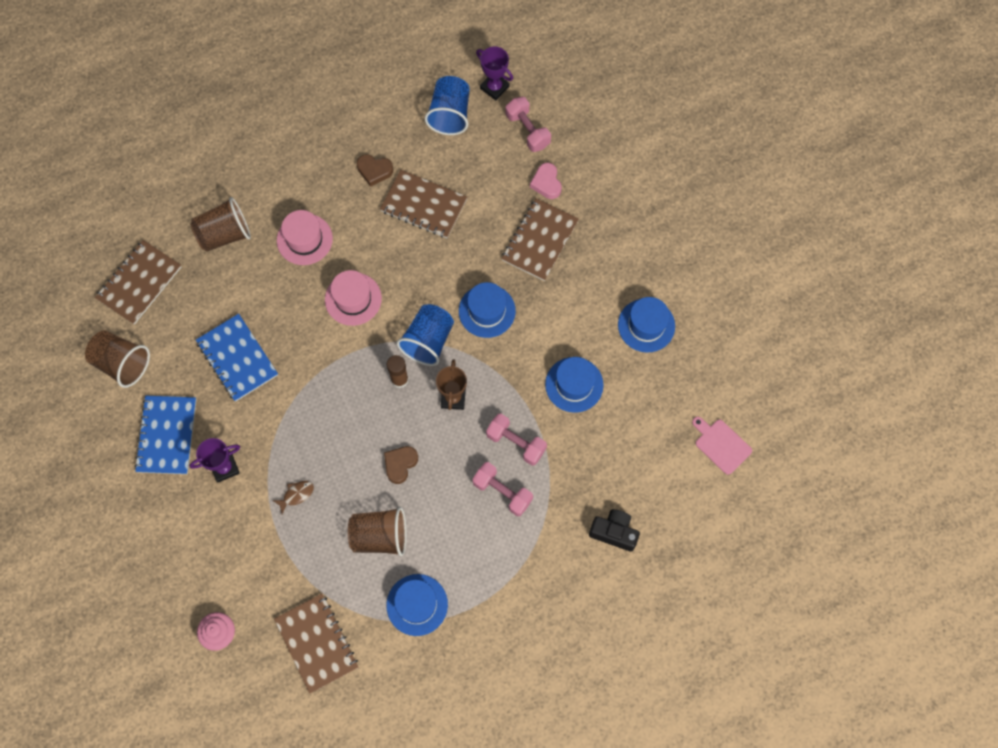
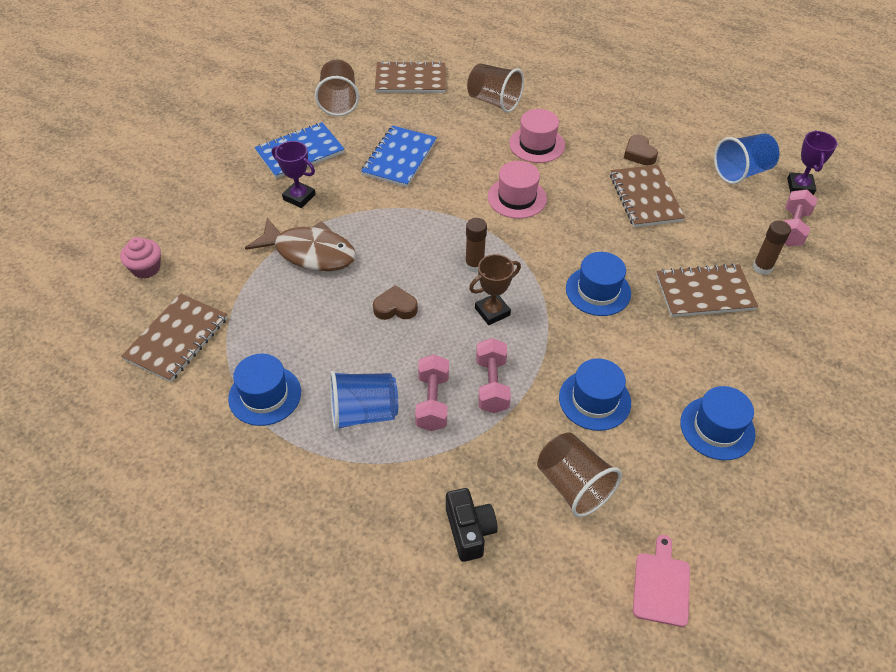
camera: 55 degrees right, 20 degrees down
brown fish [272,481,314,514] -> brown fish [245,218,356,271], size x2.45
brown cup [348,507,406,556] -> brown cup moved to [537,432,622,517]
blue cup [397,304,454,366] -> blue cup moved to [330,371,398,431]
pink heart [530,163,562,199] -> brown glue stick [753,220,791,275]

